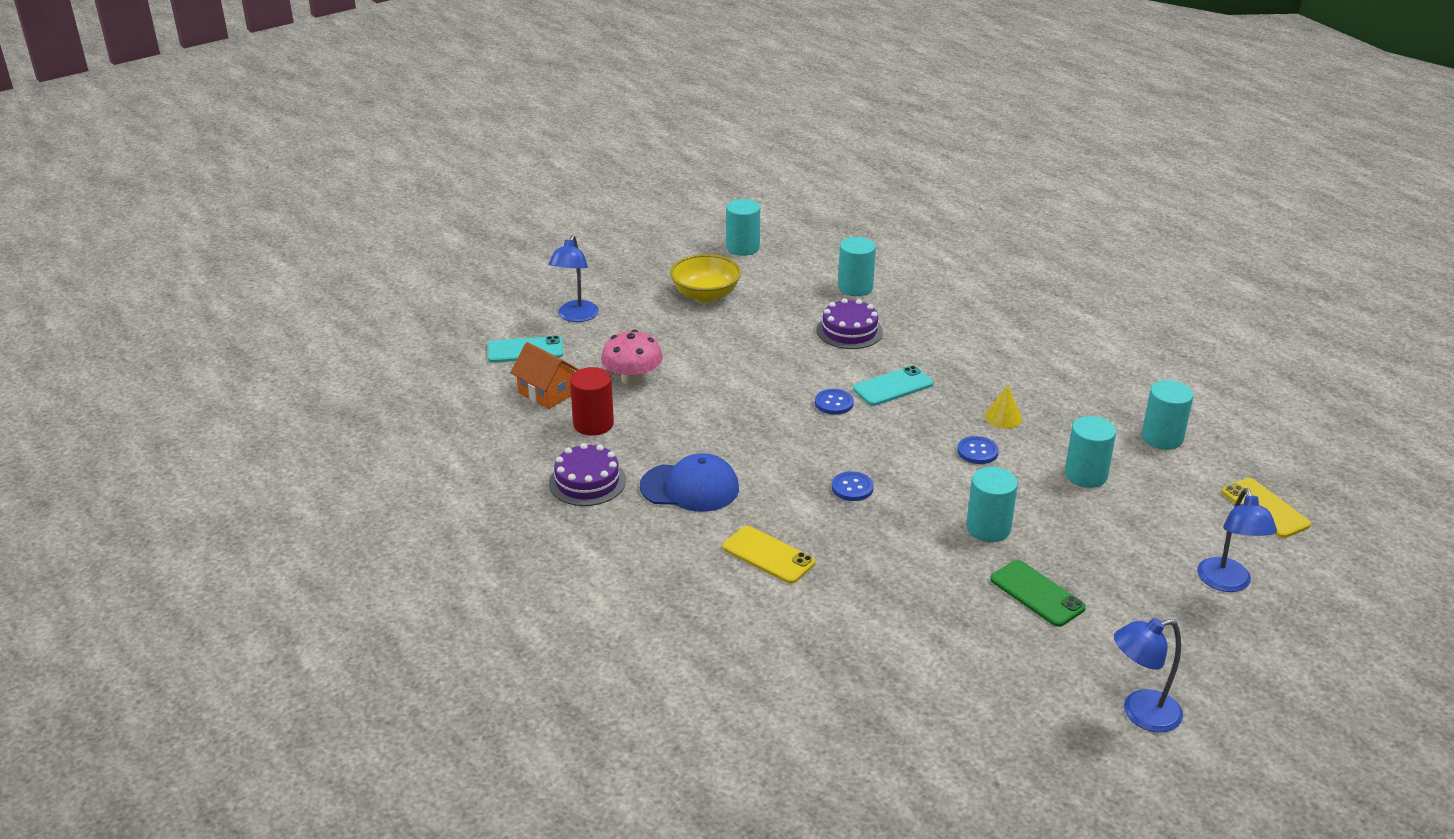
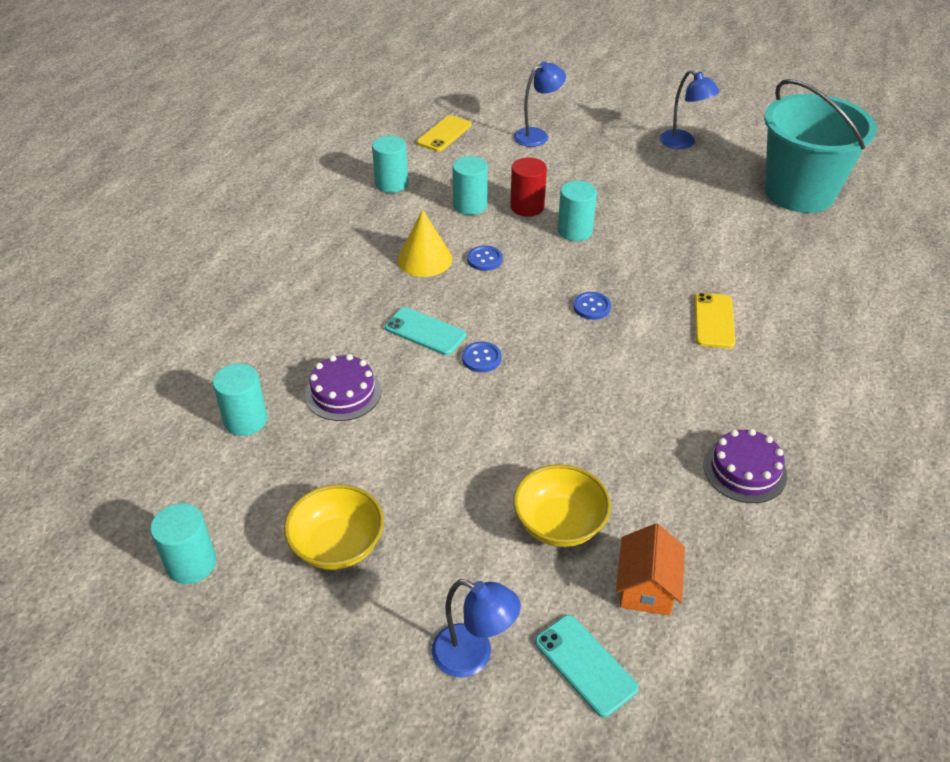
camera: 120 degrees left, 10 degrees up
blue lamp [549,235,599,322] -> blue lamp turned 45 degrees clockwise [431,579,521,677]
red cylinder [570,367,614,435] -> red cylinder moved to [510,157,547,217]
pink mushroom [601,330,663,386] -> yellow bowl [513,464,611,547]
blue cap [640,453,739,512] -> none
yellow cone [985,384,1022,429] -> yellow cone [397,209,452,277], size x1.64
green phone [990,560,1086,627] -> none
none -> turquoise bucket [764,79,877,213]

